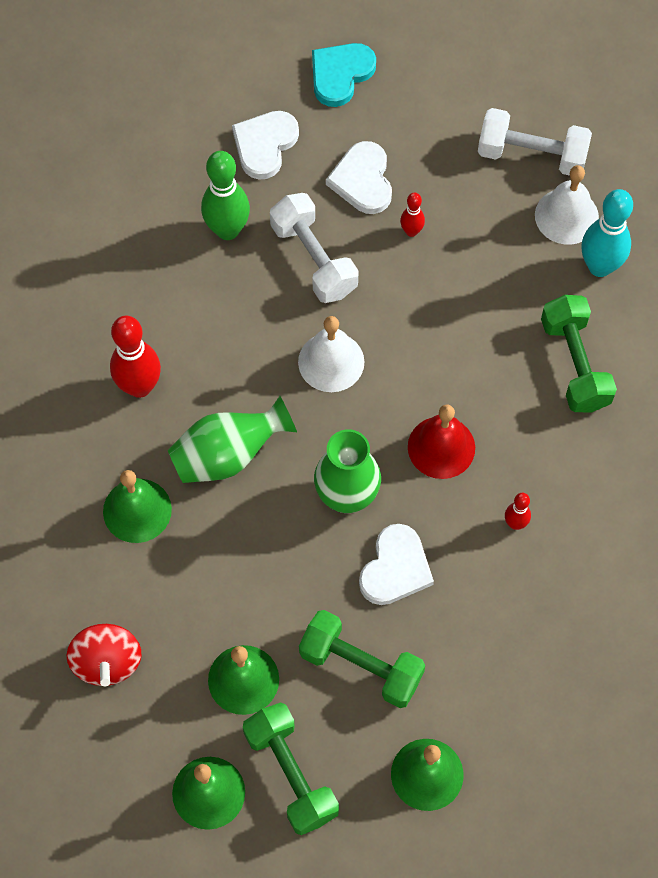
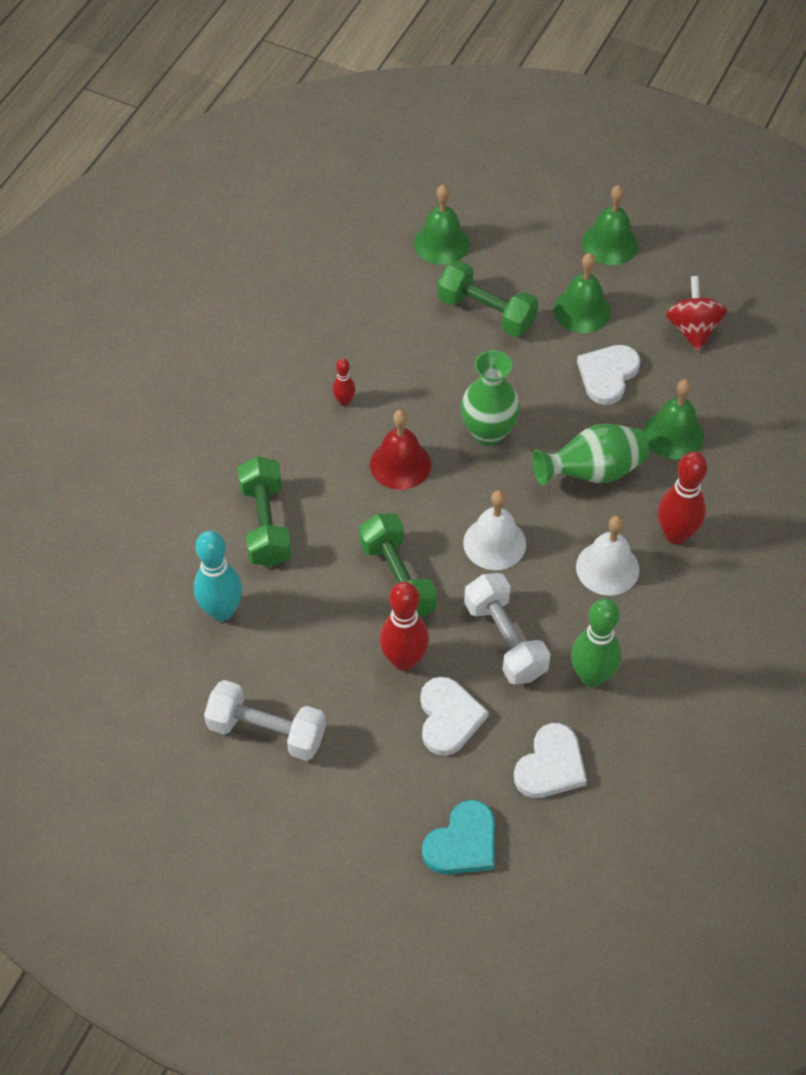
camera: 175 degrees left, 10 degrees down
green dumbbell [243,702,339,835] -> green dumbbell moved to [359,514,437,619]
white heart [359,524,434,605] -> white heart moved to [577,345,641,405]
red bowling pin [400,193,425,237] -> red bowling pin [379,582,429,671], size x1.96
white bell [535,165,599,245] -> white bell moved to [576,516,639,596]

